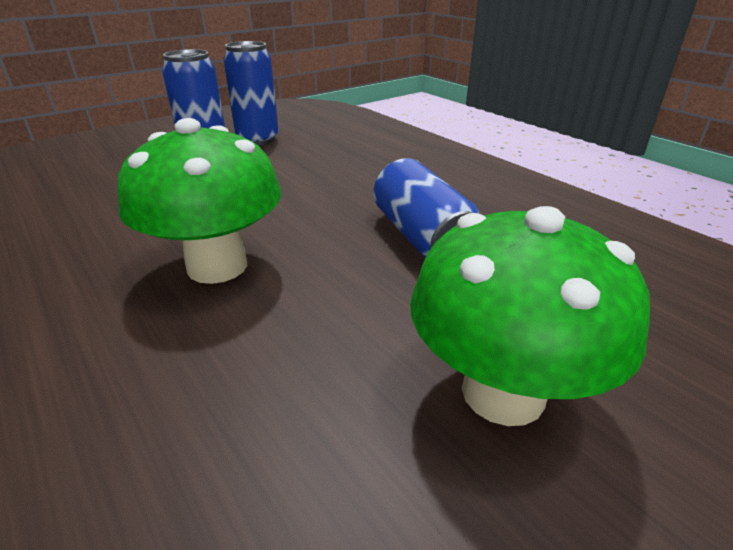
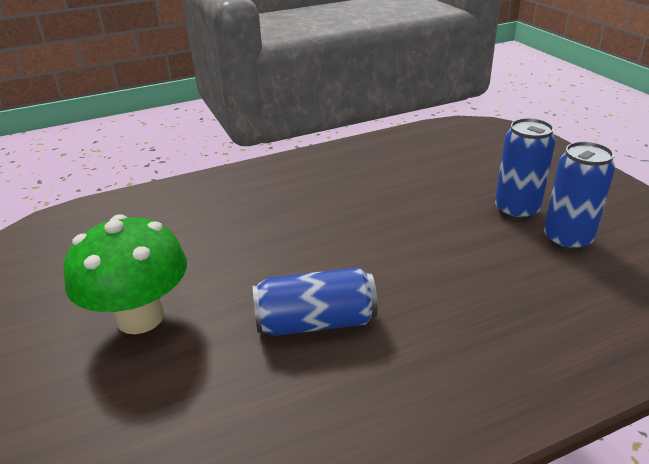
camera: 105 degrees right, 0 degrees up
green mushroom [117,118,281,284] -> none

